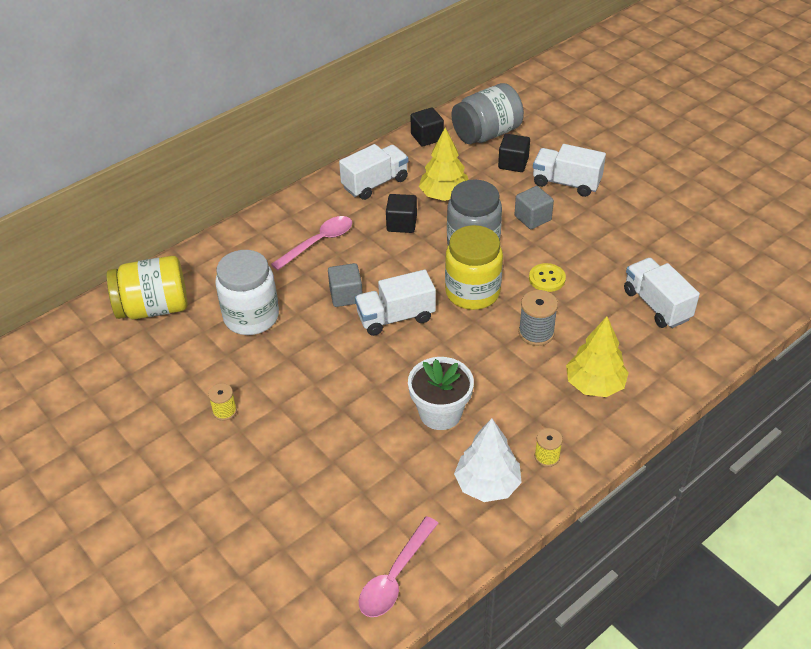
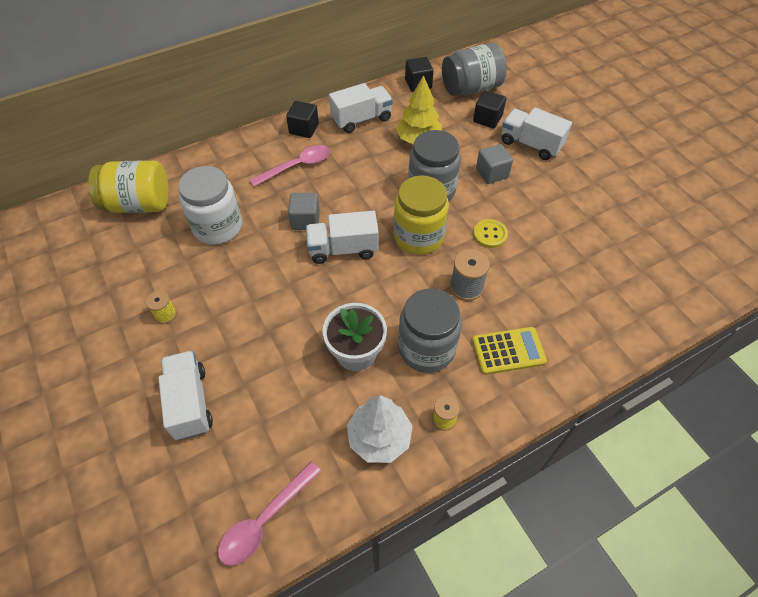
camera: 10 degrees right, 10 degrees up
black cube [386,194,417,233] -> black cube moved to [286,101,319,138]
yellow tree [566,316,629,397] -> yellow calculator [472,327,547,375]
white truck [624,258,700,328] -> white truck moved to [158,351,213,440]
none -> grey jar [398,288,462,373]

